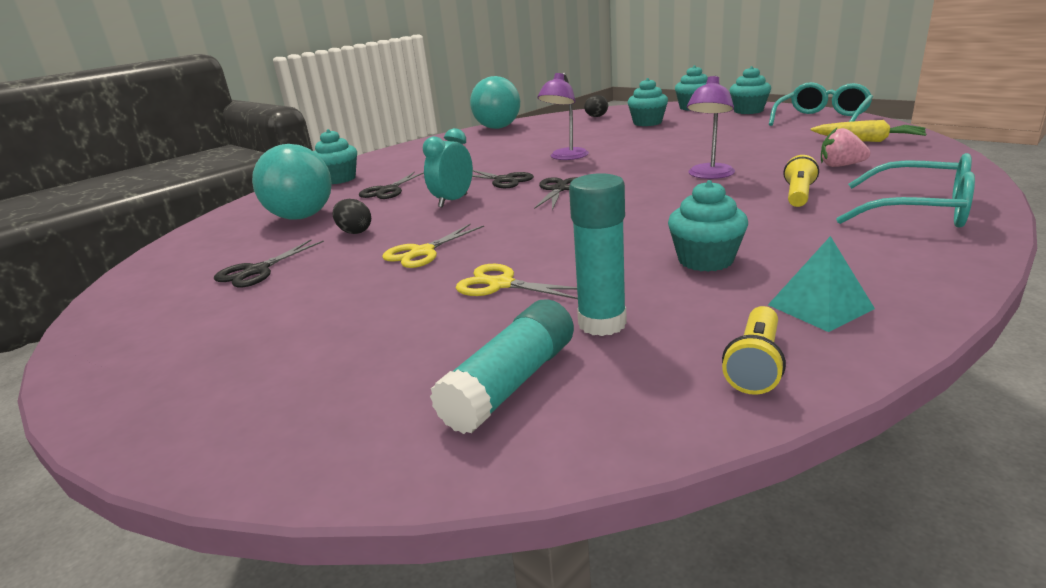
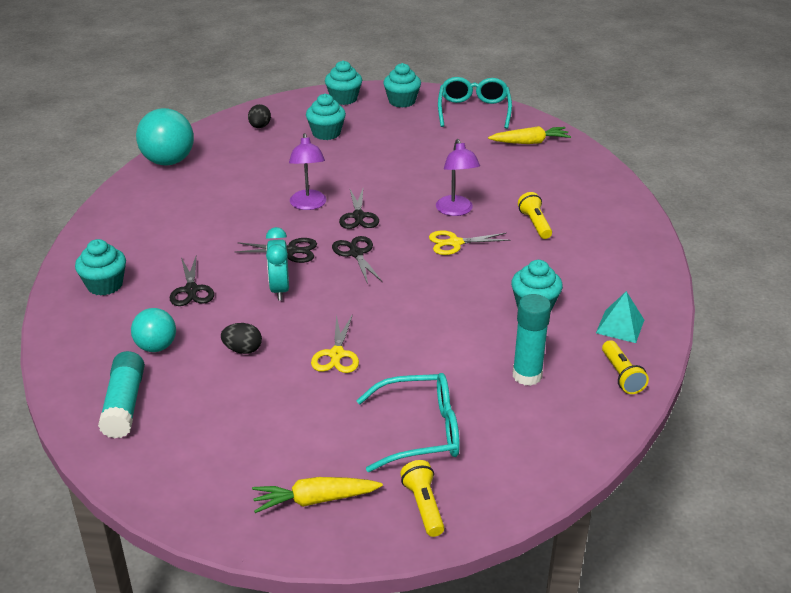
camera: 40 degrees left, 10 degrees up
black scissors [214,240,324,288] -> black scissors moved to [339,189,379,229]
turquoise ball [252,144,332,220] -> turquoise ball [131,308,176,352], size x0.61
turquoise glue stick [430,299,574,434] -> turquoise glue stick moved to [98,351,145,438]
yellow scissors [456,264,578,299] -> yellow scissors moved to [429,231,510,255]
pink strawberry [821,128,871,167] -> none
turquoise glasses [836,153,975,228] -> turquoise glasses moved to [356,373,460,472]
none -> yellow carrot [252,477,383,513]
none -> yellow flashlight [400,460,444,537]

